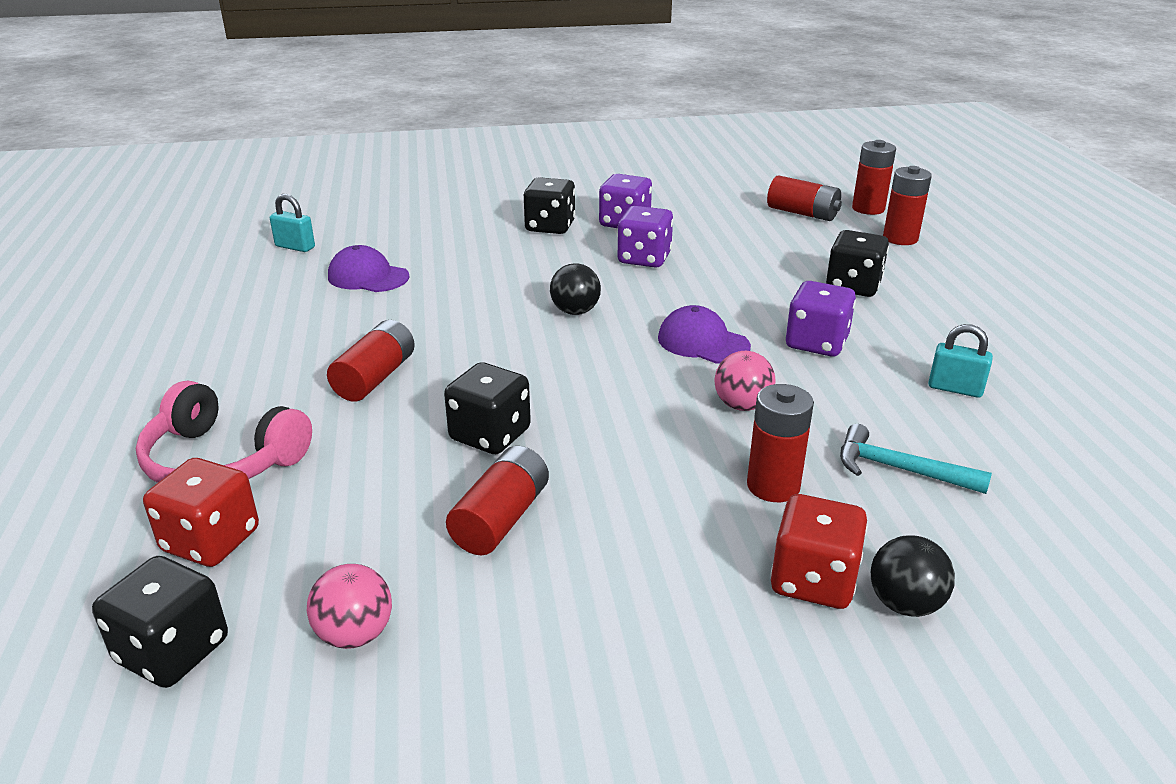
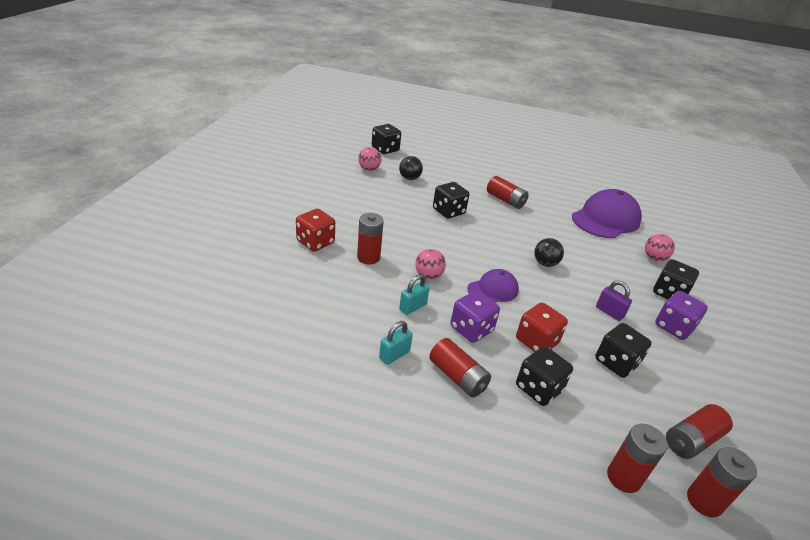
camera: 110 degrees right, 5 degrees up
pink headphones [136,380,312,483] -> none
red dice [143,458,259,567] -> red dice moved to [516,303,568,352]
turquoise padlock [270,194,315,252] -> turquoise padlock moved to [399,275,429,315]
purple cap [328,245,409,292] -> purple cap [572,189,642,238], size x1.77
red battery [446,446,549,556] -> red battery moved to [429,338,491,398]
purple dice [618,206,673,268] -> purple padlock [596,281,632,321]
turquoise hammer [840,424,992,494] -> none
black ball [871,535,955,617] -> black ball moved to [399,156,423,180]
none -> black dice [595,323,652,378]
none -> pink ball [645,234,675,261]

